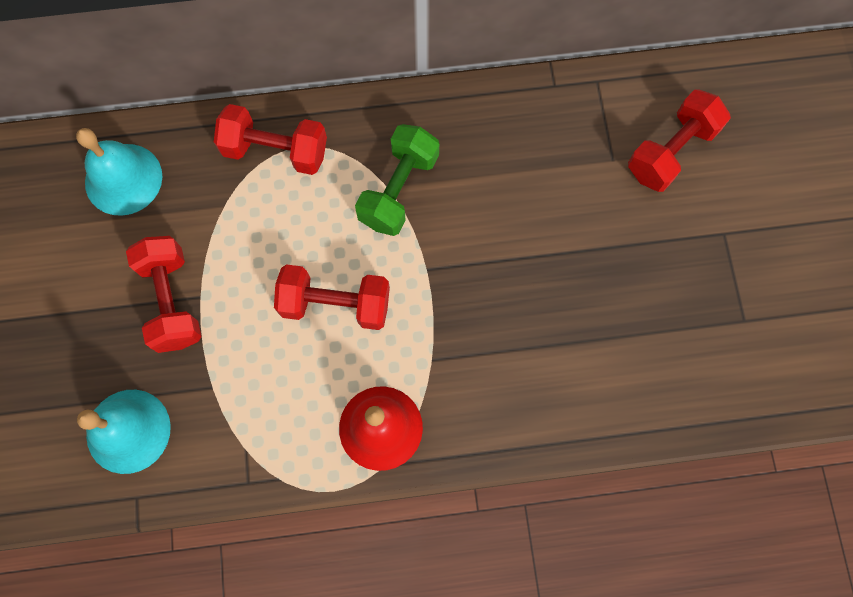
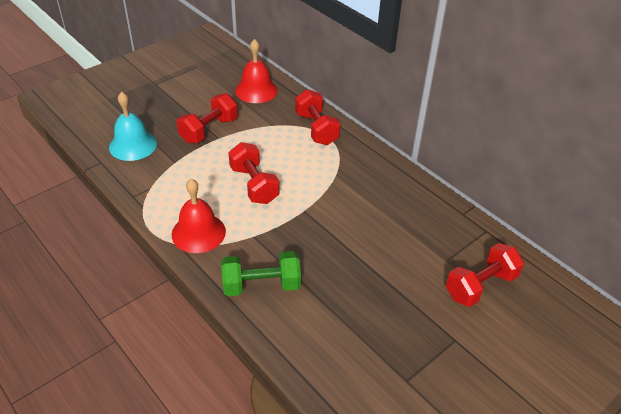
camera: 55 degrees right, 30 degrees down
turquoise bell [76,128,162,216] -> red bell [235,39,278,103]
green dumbbell [355,124,439,236] -> green dumbbell moved to [221,251,301,296]
red dumbbell [628,89,731,192] -> red dumbbell turned 45 degrees counterclockwise [446,243,524,307]

